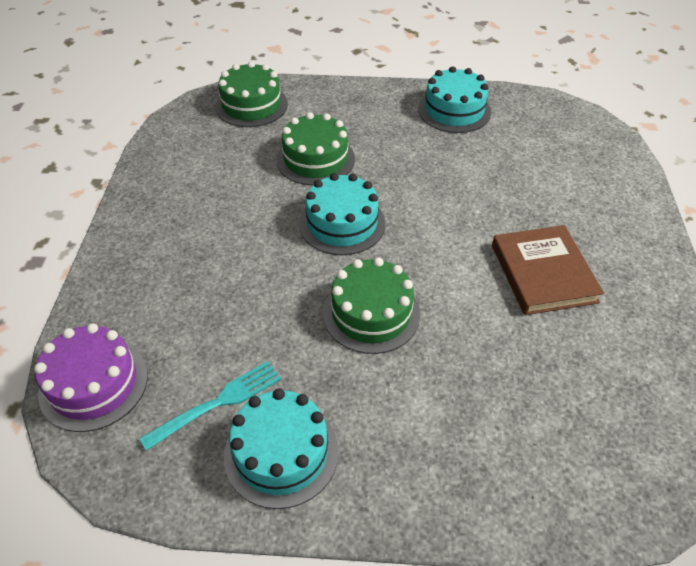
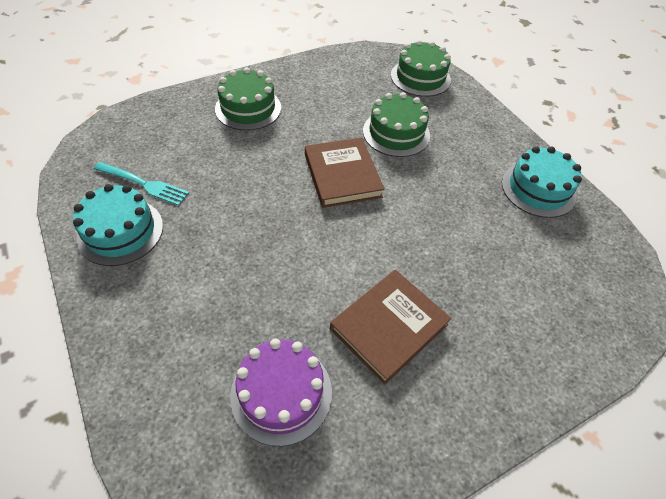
camera: 55 degrees right, 5 degrees up
purple cake [34,323,148,432] -> purple cake moved to [230,339,332,446]
turquoise cake [299,173,385,255] -> brown book [305,138,385,208]
green cake [323,257,420,354] -> green cake moved to [215,68,281,131]

